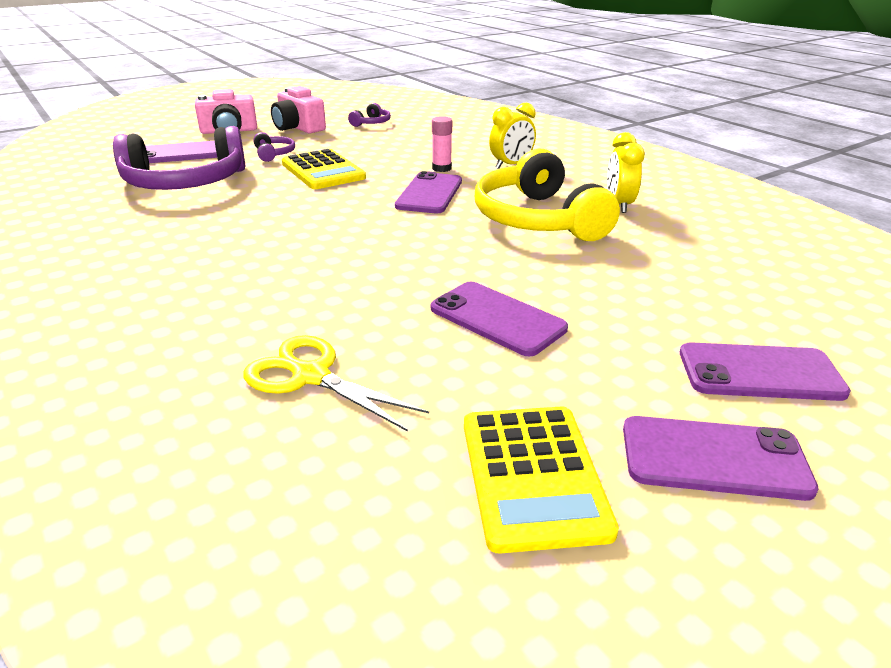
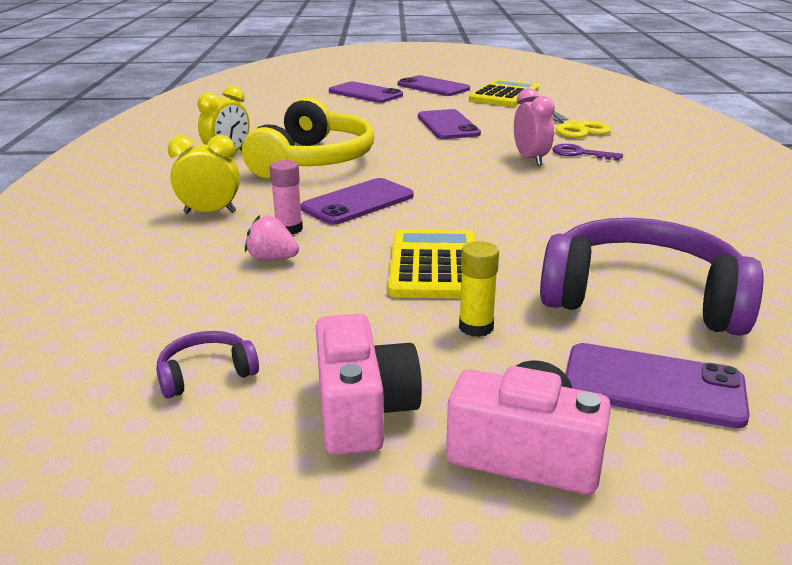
camera: 145 degrees left, 5 degrees down
purple headphones [253,132,295,162] -> yellow glue stick [459,241,499,337]
none -> pink strawberry [245,215,299,260]
none -> pink clock [514,88,555,166]
none -> purple key [552,144,623,161]

